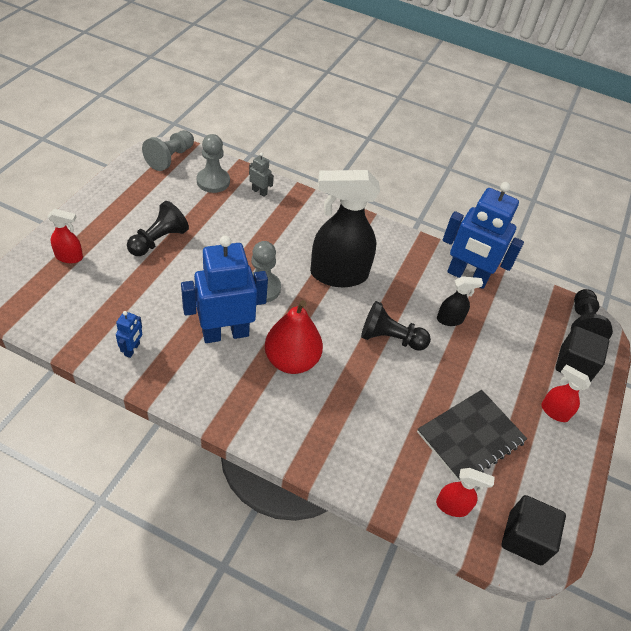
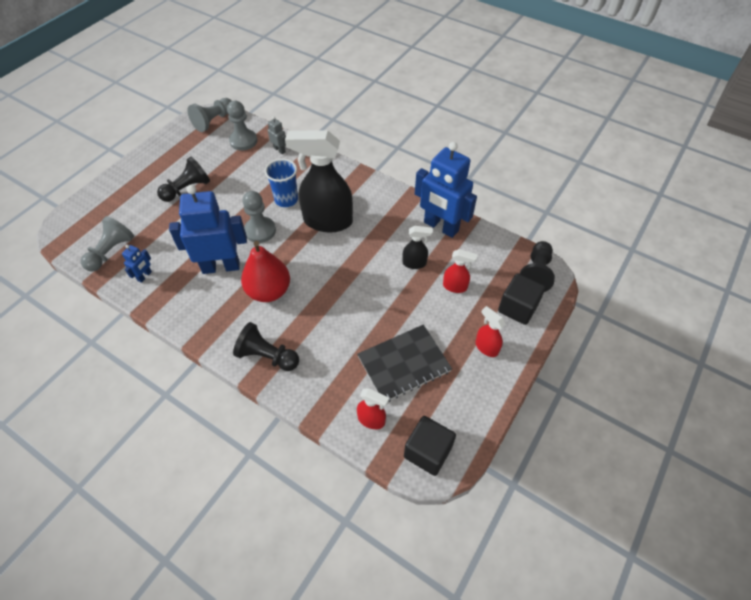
camera: 15 degrees right, 5 degrees up
red spray bottle [47,209,83,263] -> red spray bottle moved to [443,249,478,293]
black pawn [361,301,431,351] -> black pawn moved to [233,322,299,371]
none -> grey pawn [81,216,134,272]
none -> blue cup [265,159,298,207]

